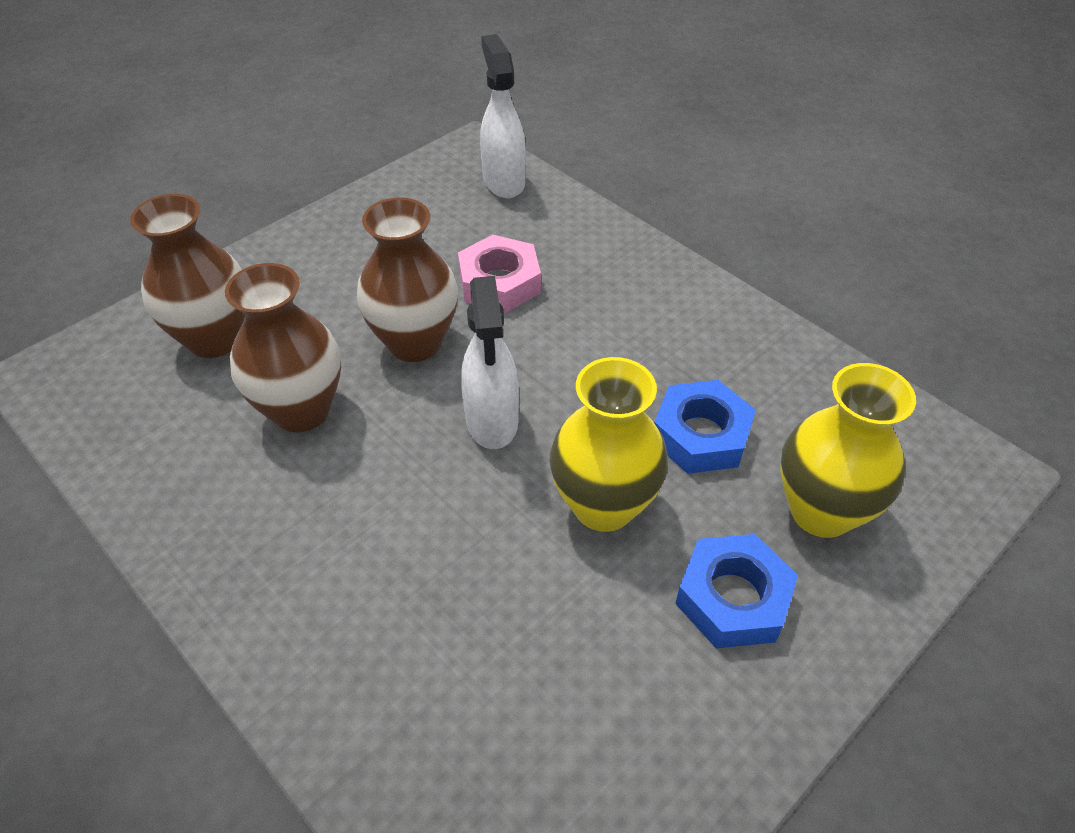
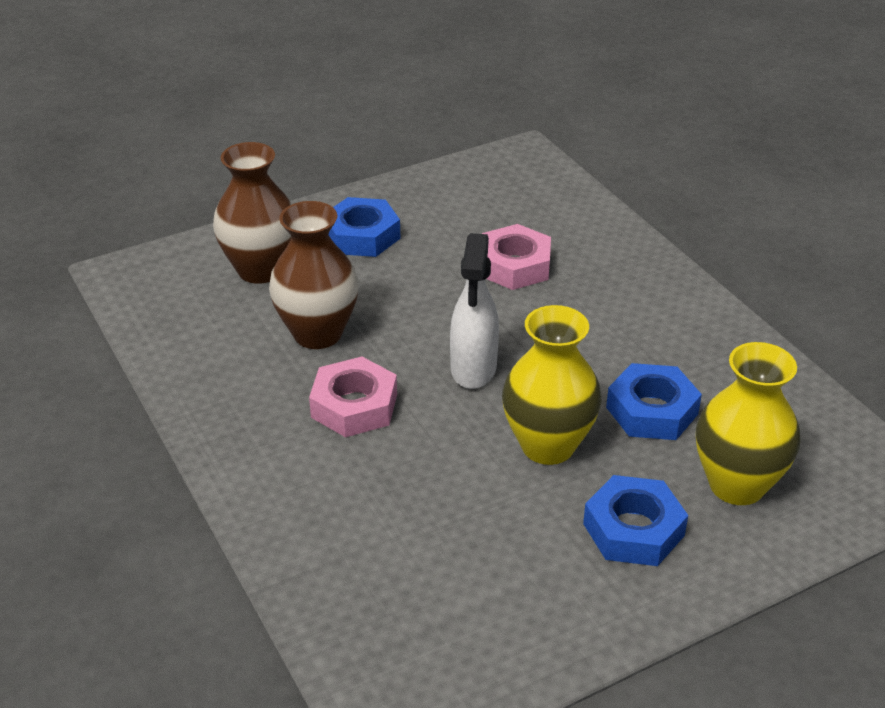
camera: 15 degrees right, 10 degrees down
brown vase [357,197,458,362] -> none
white spray bottle [480,34,526,198] -> none
none -> pink nut [309,357,397,437]
none -> blue nut [329,197,400,257]

